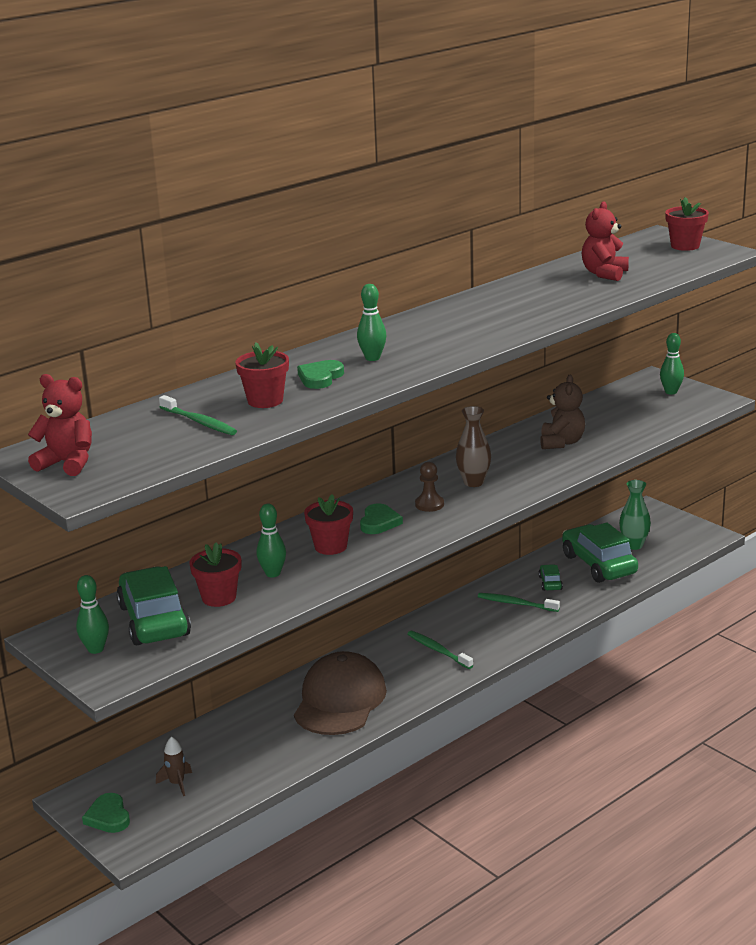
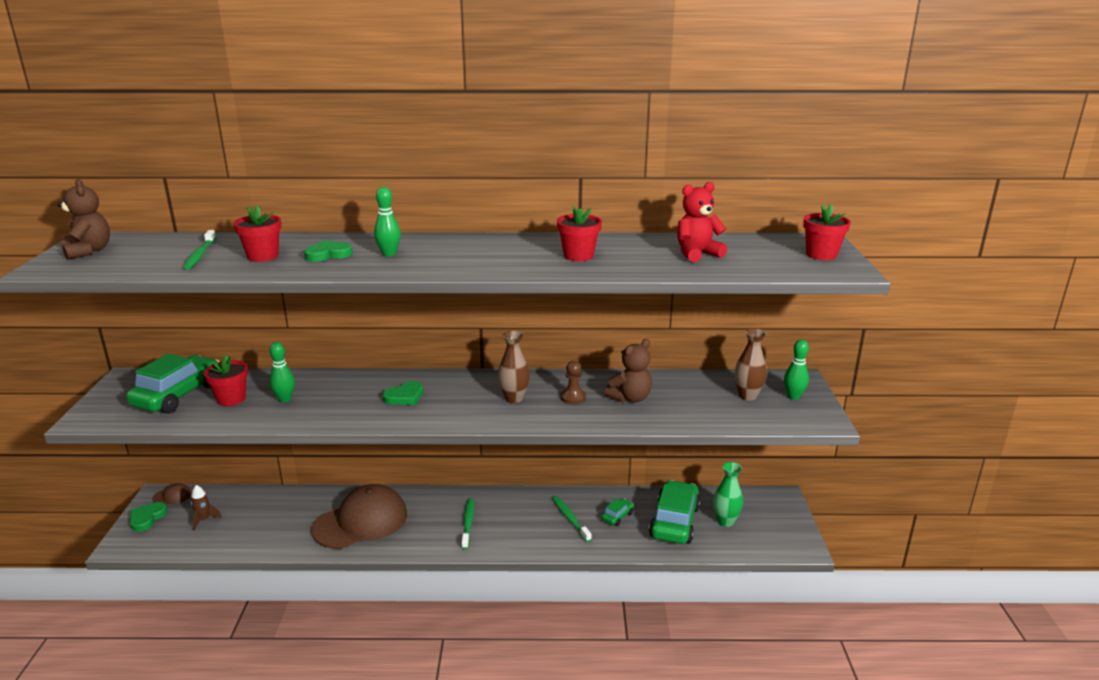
camera: 40 degrees right, 0 degrees up
red teddy bear [28,374,92,476] -> brown teddy bear [58,179,110,259]
green bowling pin [76,575,109,654] -> none
red flower pot [304,495,353,555] -> red flower pot moved to [557,206,602,261]
brown pawn [415,462,444,512] -> brown pawn moved to [561,361,586,404]
none -> brown cap [152,483,191,504]
none -> brown vase [734,328,767,401]

